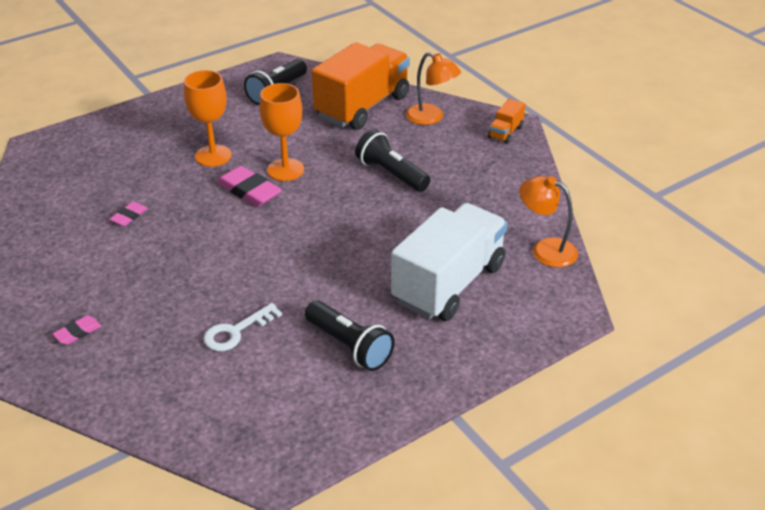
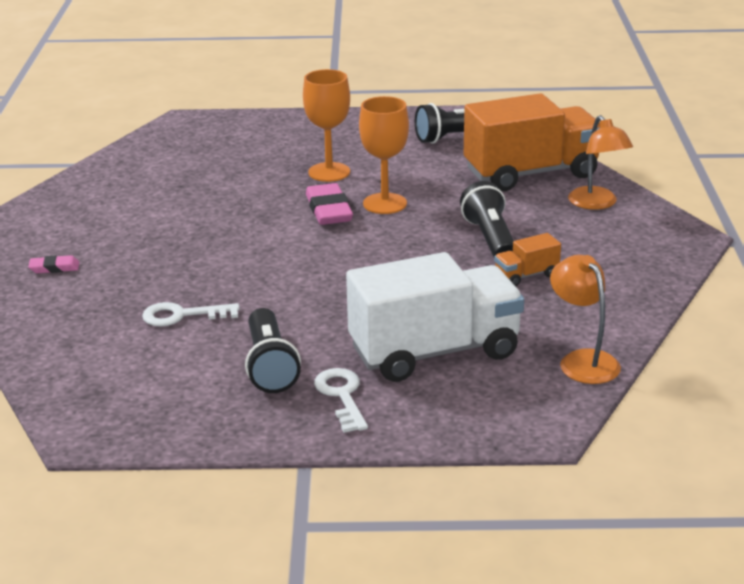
camera: 35 degrees right, 10 degrees down
pink eraser [110,201,148,226] -> none
orange truck [488,99,525,144] -> orange truck moved to [494,233,561,286]
none -> white key [314,368,368,433]

